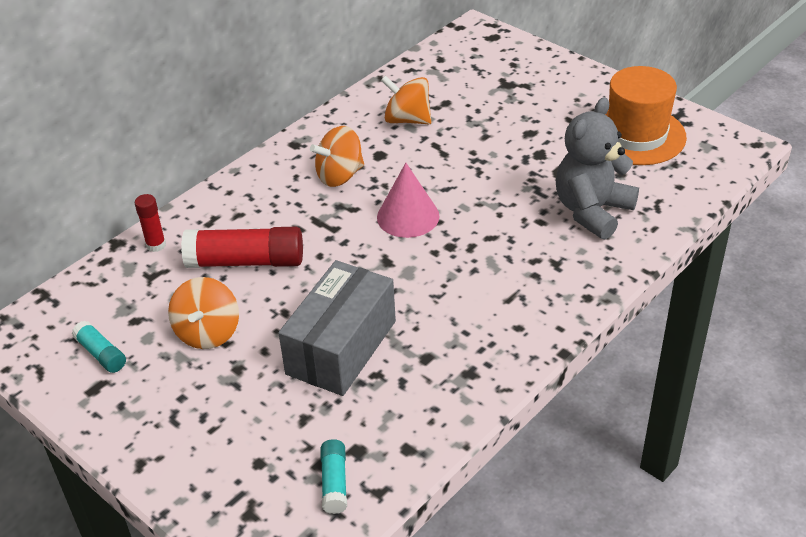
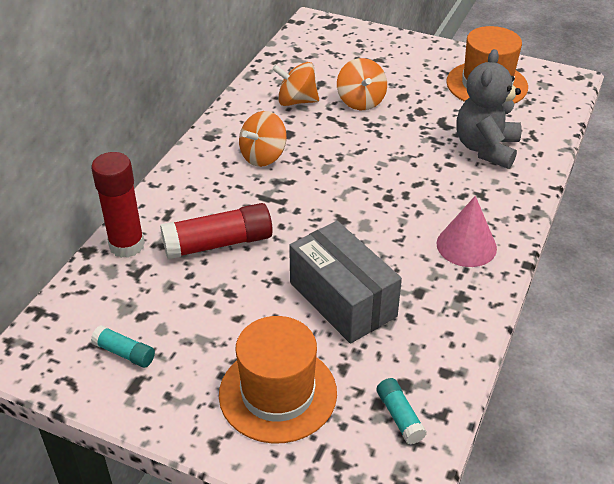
camera: 20 degrees left, 0 degrees up
red glue stick [135,194,166,252] -> red glue stick [91,152,145,258], size x1.89
orange spinning top [168,277,239,349] -> orange spinning top moved to [337,58,387,110]
grey box [278,260,396,396] -> grey box turned 45 degrees counterclockwise [289,221,402,344]
pink cone [377,163,440,238] -> pink cone moved to [436,196,497,267]
none -> orange hat [219,316,337,443]

